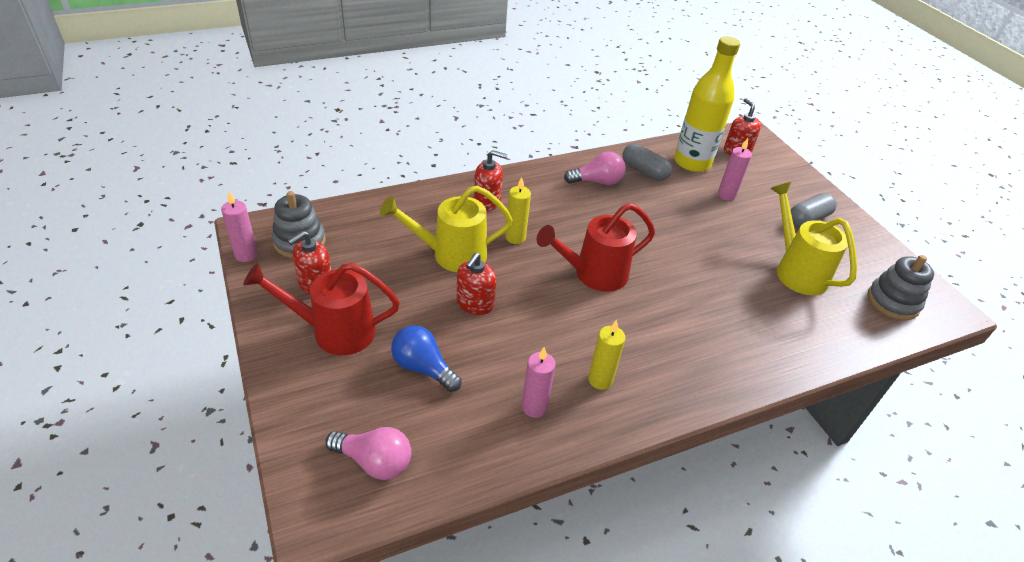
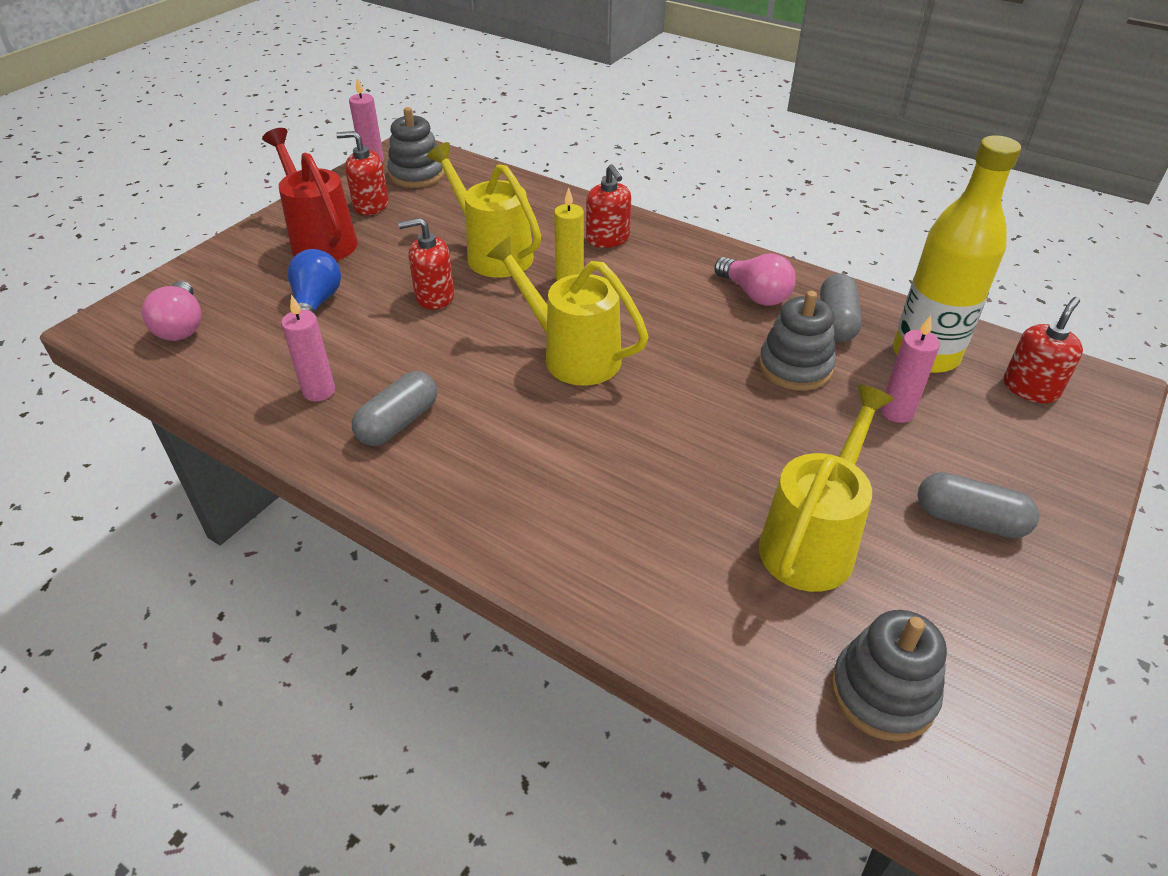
camera: 60 degrees right, 0 degrees up
red watering can [537,203,655,292] -> yellow watering can [486,236,649,386]
yellow candle [588,320,625,390] -> grey capsule [352,371,437,446]
none -> grey stacking toy [759,291,836,391]

